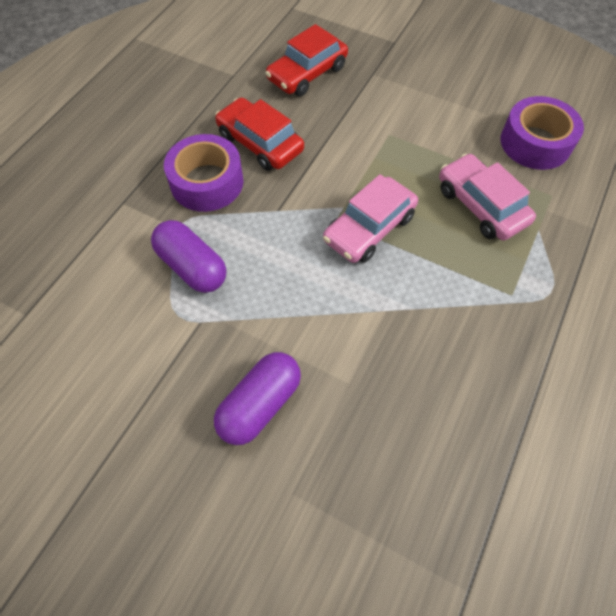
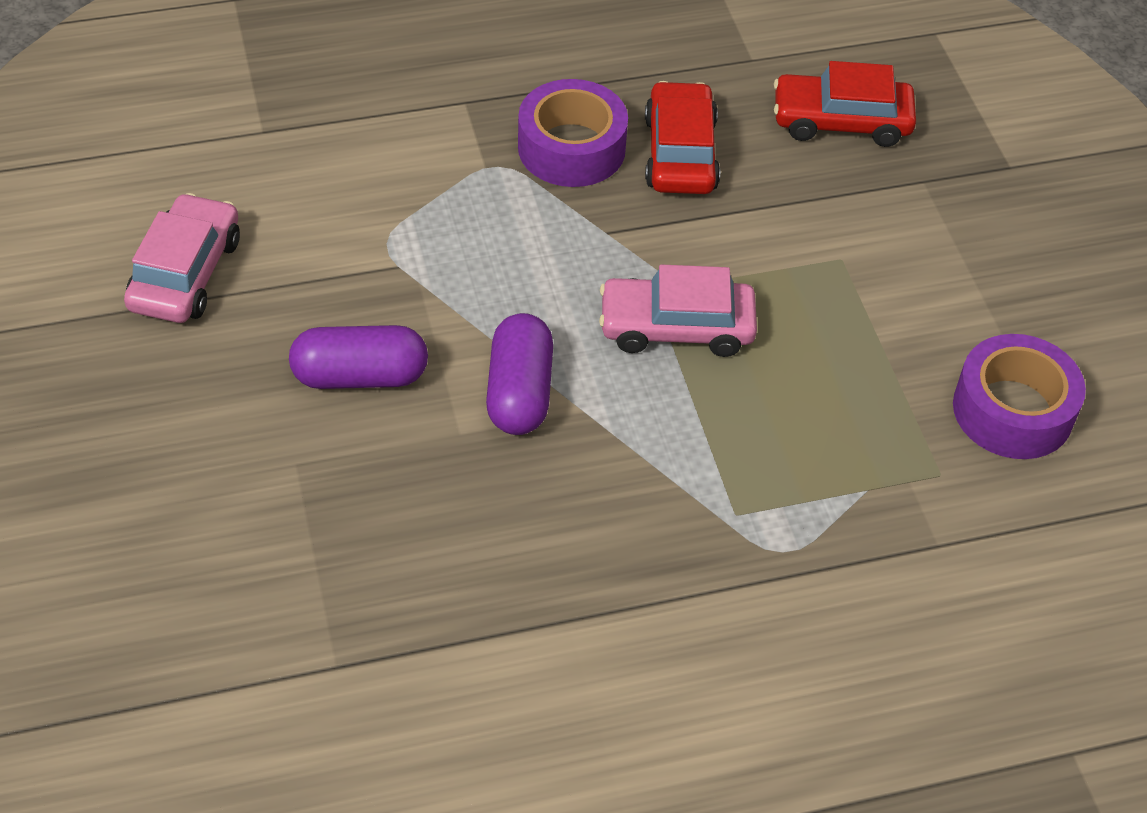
camera: 45 degrees right, 10 degrees down
purple capsule [151,220,226,293] -> purple capsule moved to [486,313,553,435]
pink car [439,154,536,241] -> pink car moved to [124,193,240,323]

